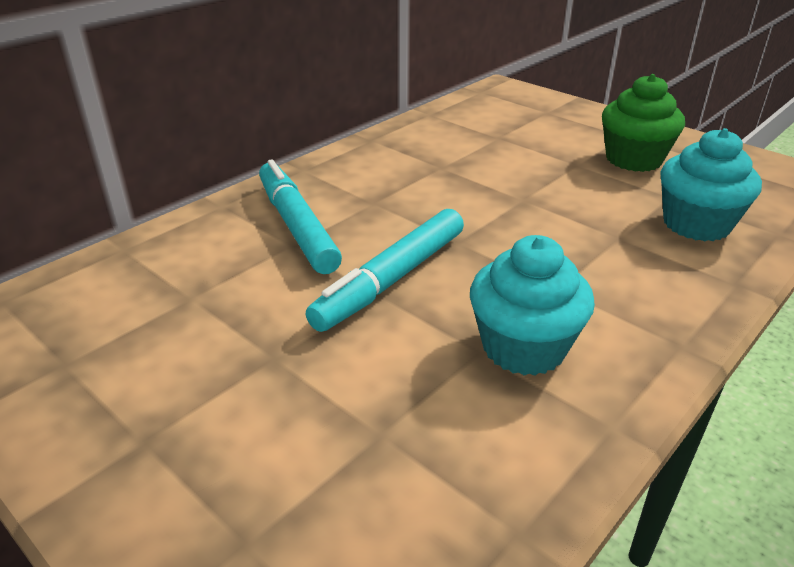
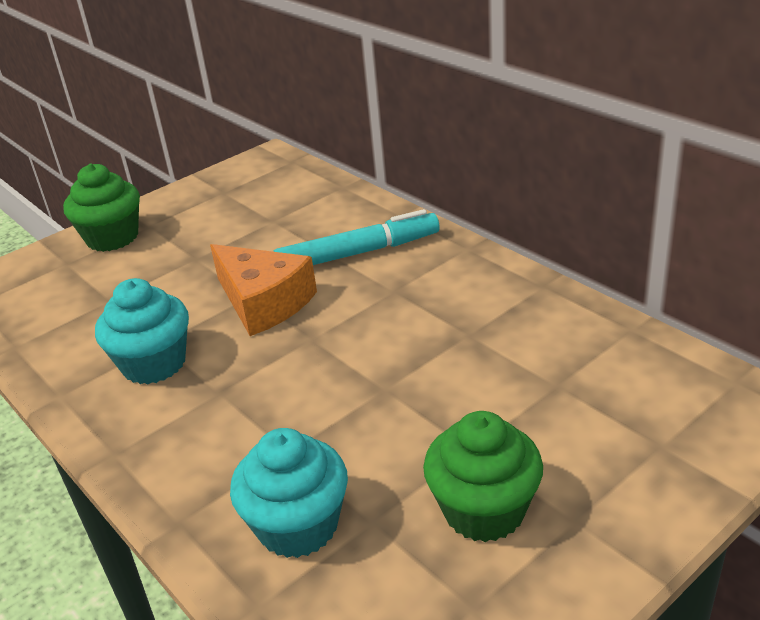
camera: 100 degrees right, 0 degrees up
turquoise marker [306,209,464,332] -> orange cheese [210,244,317,336]
none -> green cupcake [63,164,140,252]

